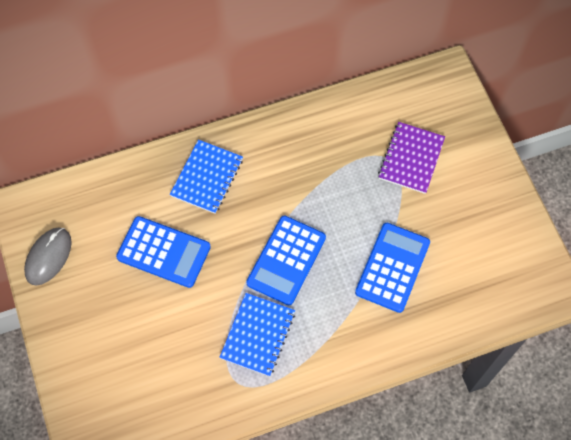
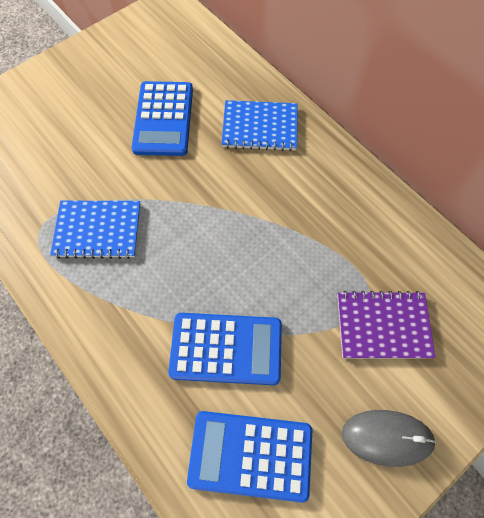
camera: 70 degrees right, 0 degrees up
grey mouse [24,228,72,286] -> grey mouse moved to [342,410,436,467]
blue calculator [246,215,326,306] -> blue calculator moved to [187,411,312,503]

